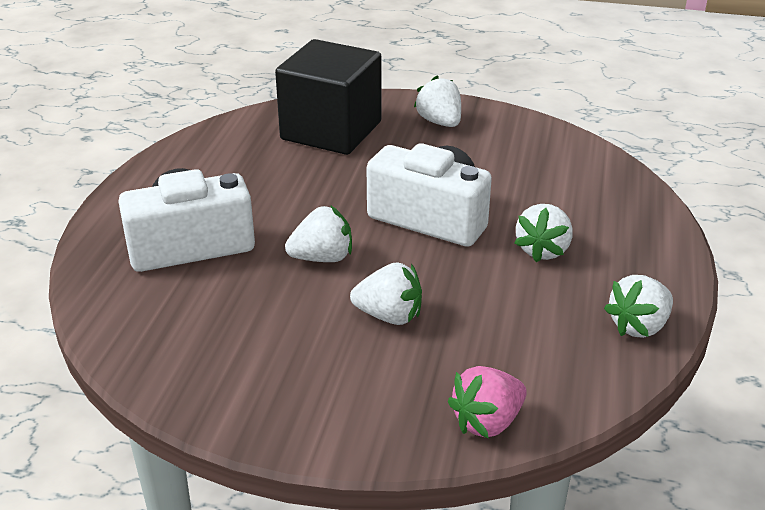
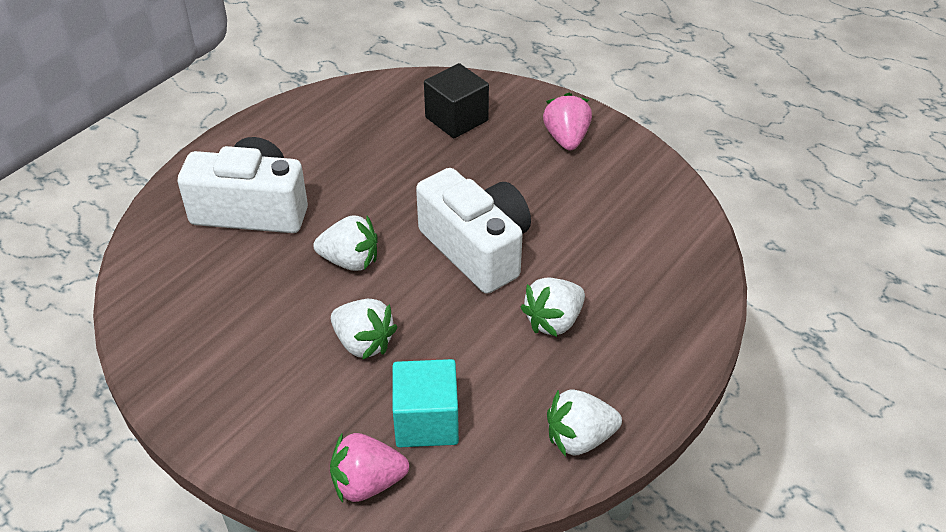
camera: 25 degrees right, 10 degrees up
black cube [275,39,381,155] -> black cube [424,63,489,138], size x0.59
white strawberry [414,75,461,127] -> pink strawberry [543,93,592,150]
none -> turquoise cube [393,359,459,447]

